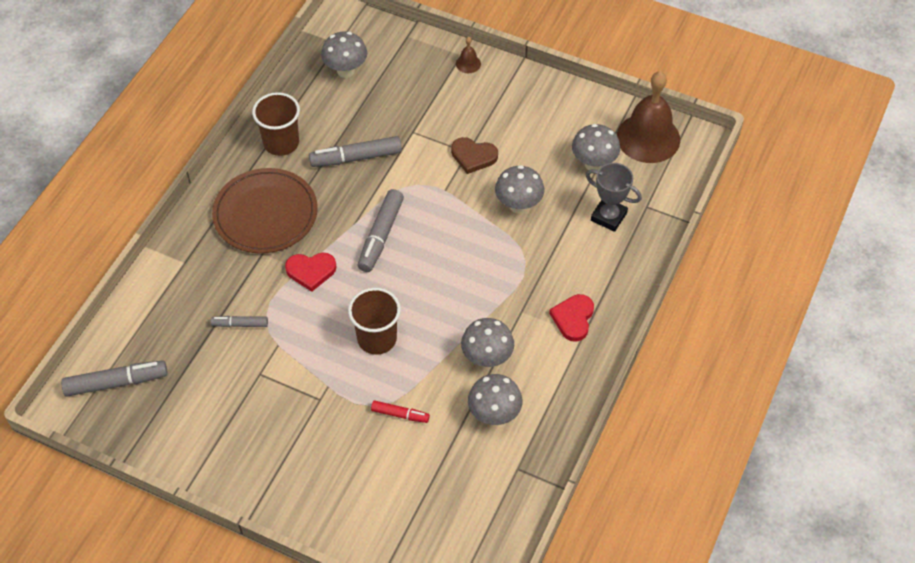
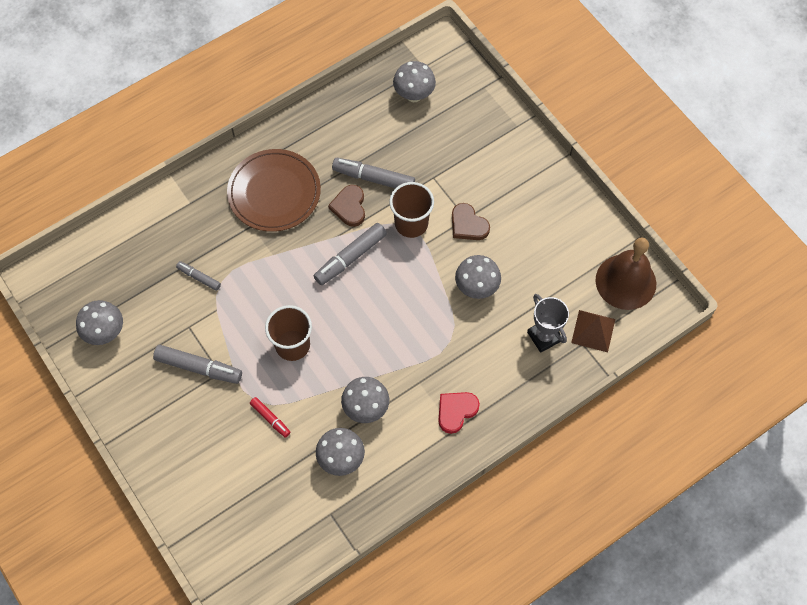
camera: 30 degrees right, 10 degrees up
grey marker [61,360,168,397] -> grey marker moved to [153,345,242,384]
brown cup [252,92,300,156] -> brown cup moved to [389,182,434,238]
red heart [285,253,337,292] -> none
brown bell [456,37,481,73] -> none
grey mushroom [572,124,620,170] -> grey mushroom moved to [76,300,123,345]
none -> brown heart [328,185,365,227]
none -> brown pyramid [571,310,615,352]

